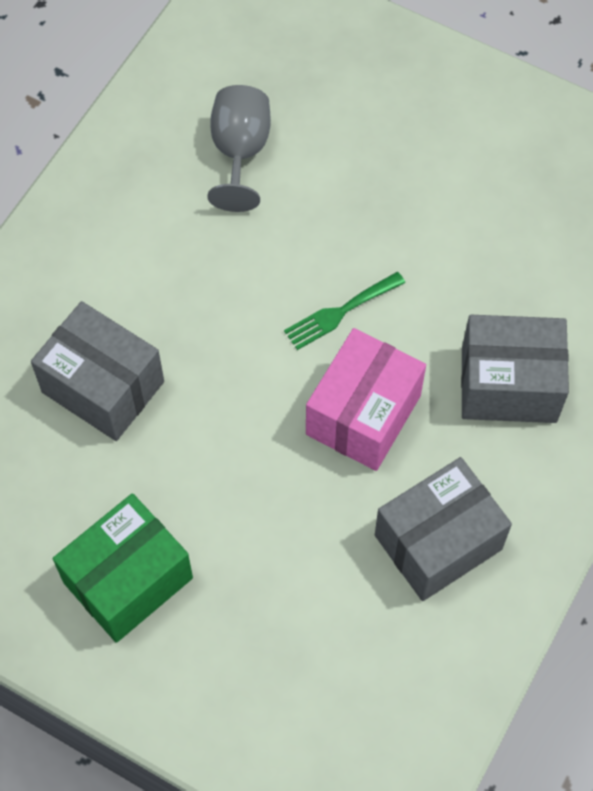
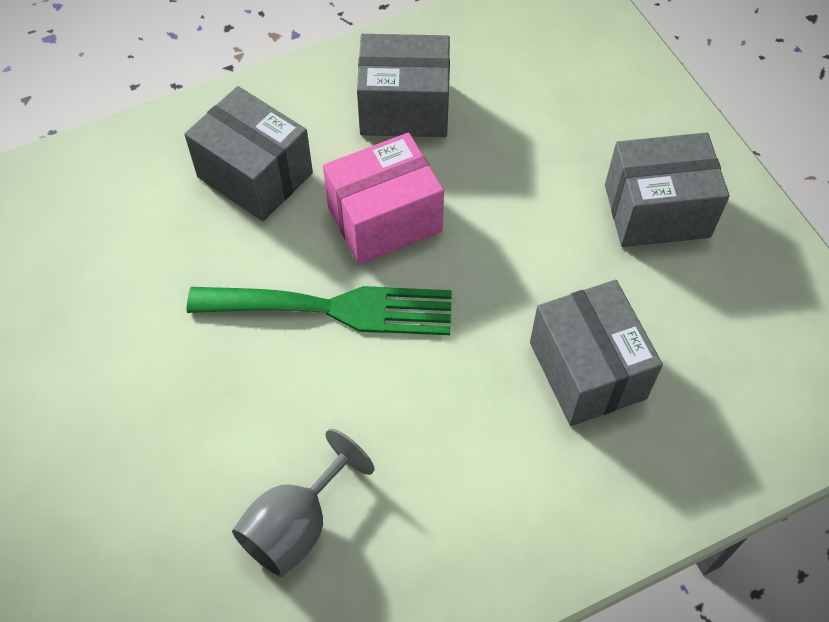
camera: 145 degrees left, 5 degrees down
green box [53,493,193,643] -> grey box [605,132,729,247]
green fork [284,272,405,350] -> green fork [187,286,452,335], size x1.91

